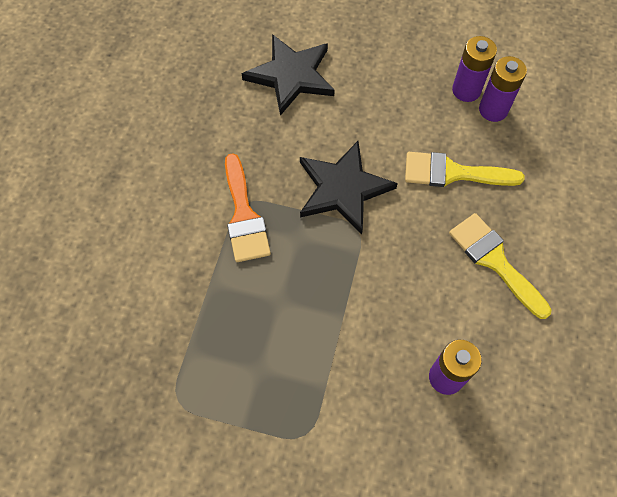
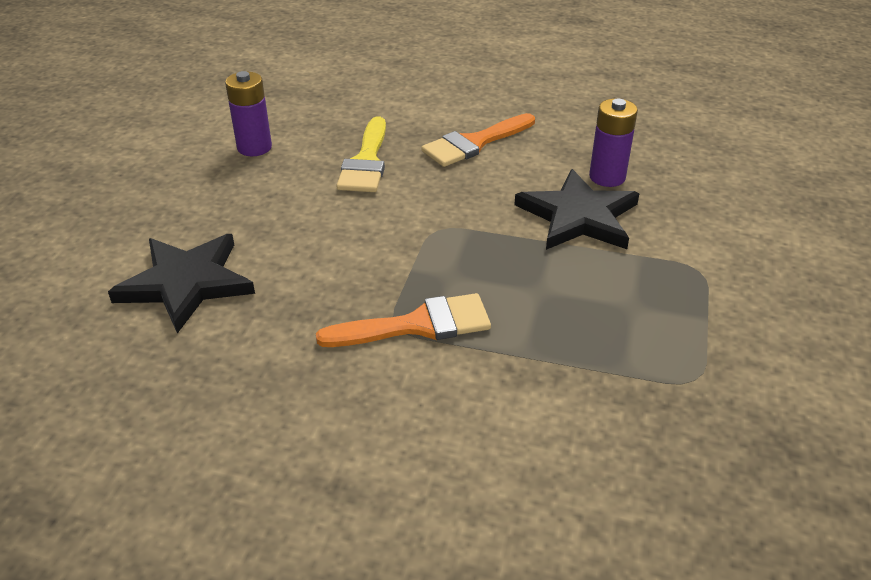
camera: 90 degrees left, 25 degrees down
black star [300,141,398,235] -> black star moved to [514,169,640,250]
yellow brush [449,213,552,319] -> orange brush [421,113,535,167]
purple battery [479,56,527,122] -> none

